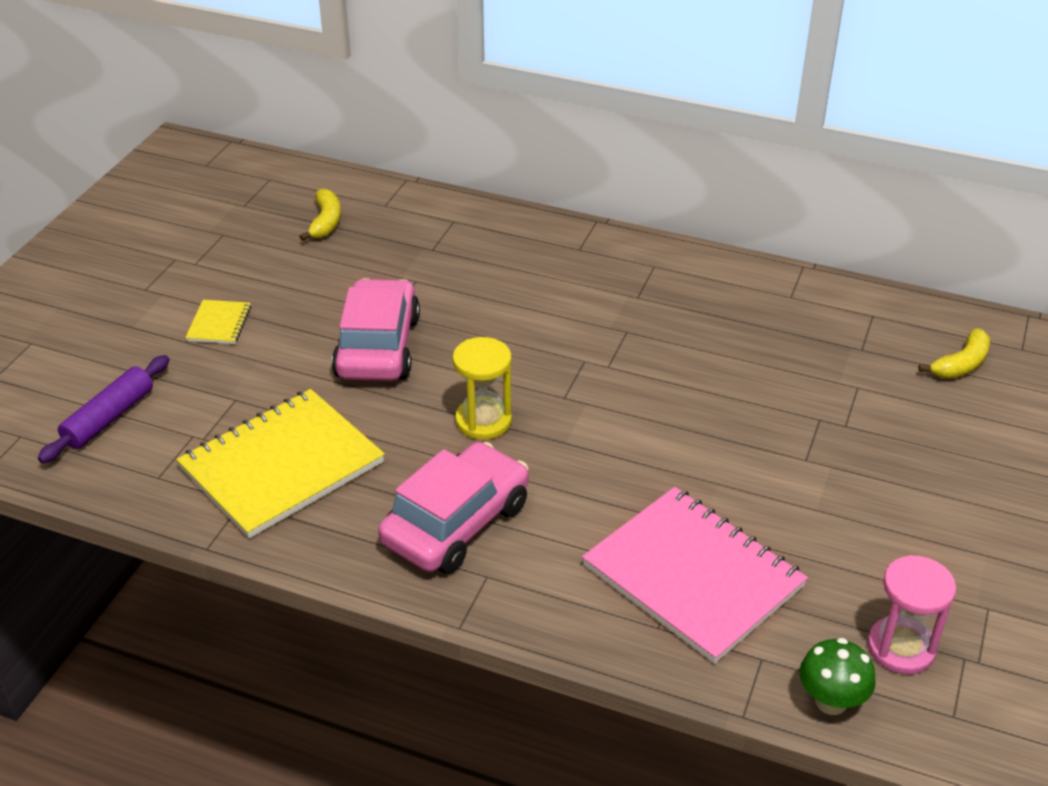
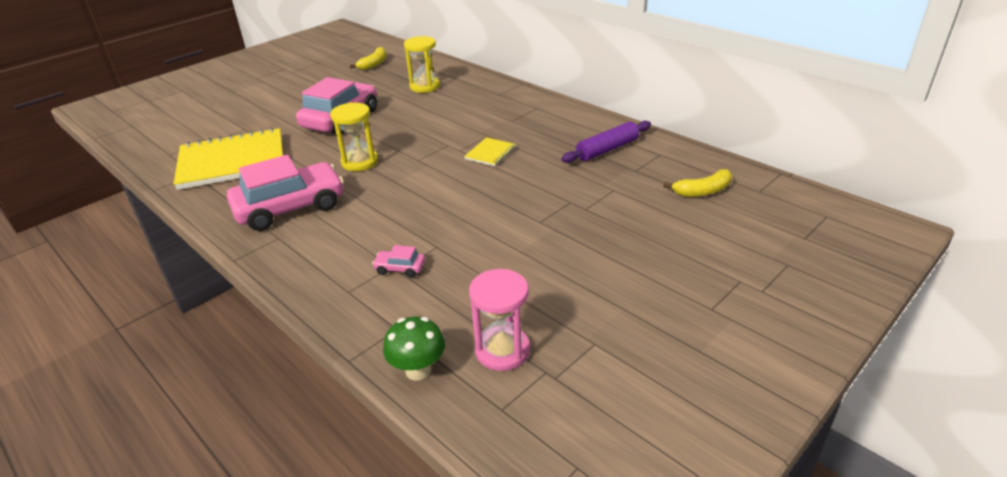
camera: 25 degrees right, 5 degrees down
purple rolling pin [38,355,170,463] -> purple rolling pin moved to [561,121,651,163]
yellow notebook [185,300,251,344] -> yellow notebook moved to [464,137,516,166]
pink notebook [582,487,808,664] -> pink car [372,245,425,278]
none -> yellow hourglass [404,36,440,93]

